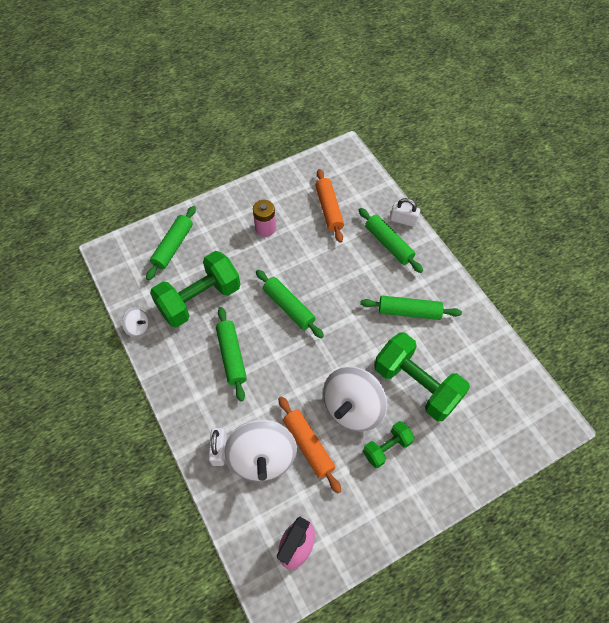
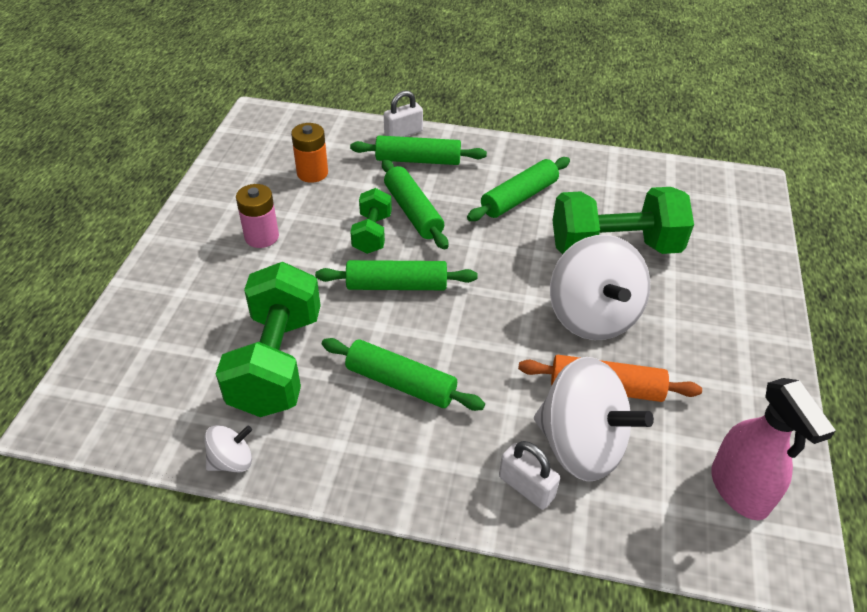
camera: 50 degrees left, 15 degrees down
green rolling pin [146,206,196,280] -> green rolling pin moved to [382,159,448,250]
orange rolling pin [315,169,344,243] -> orange battery [291,123,328,183]
green dumbbell [363,421,415,468] -> green dumbbell moved to [350,188,392,254]

